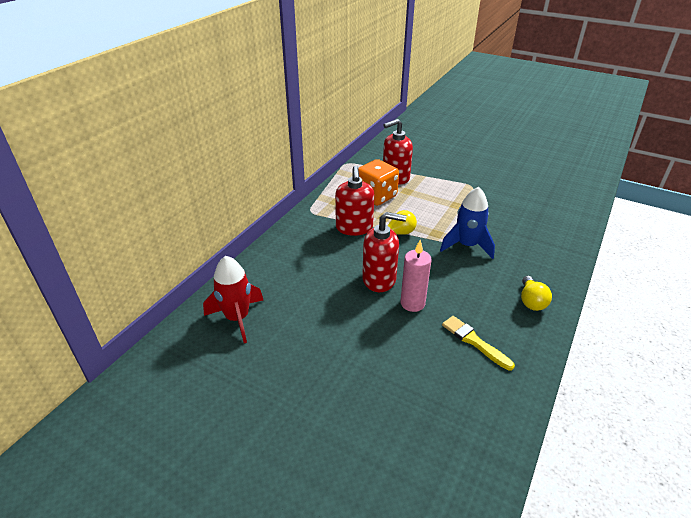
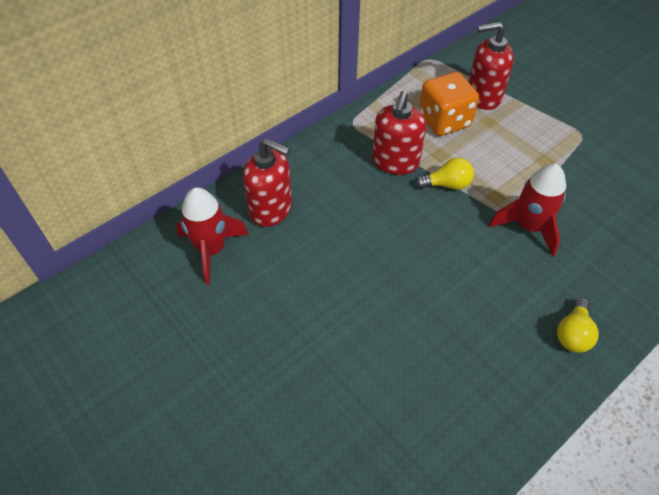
camera: 20 degrees right, 15 degrees up
red soap dispenser [362,212,407,292] -> red soap dispenser moved to [243,138,292,227]
pink candle [400,240,432,312] -> none
blue rocket [440,187,495,259] -> red rocket [489,163,566,256]
yellow brush [442,316,515,370] -> none

